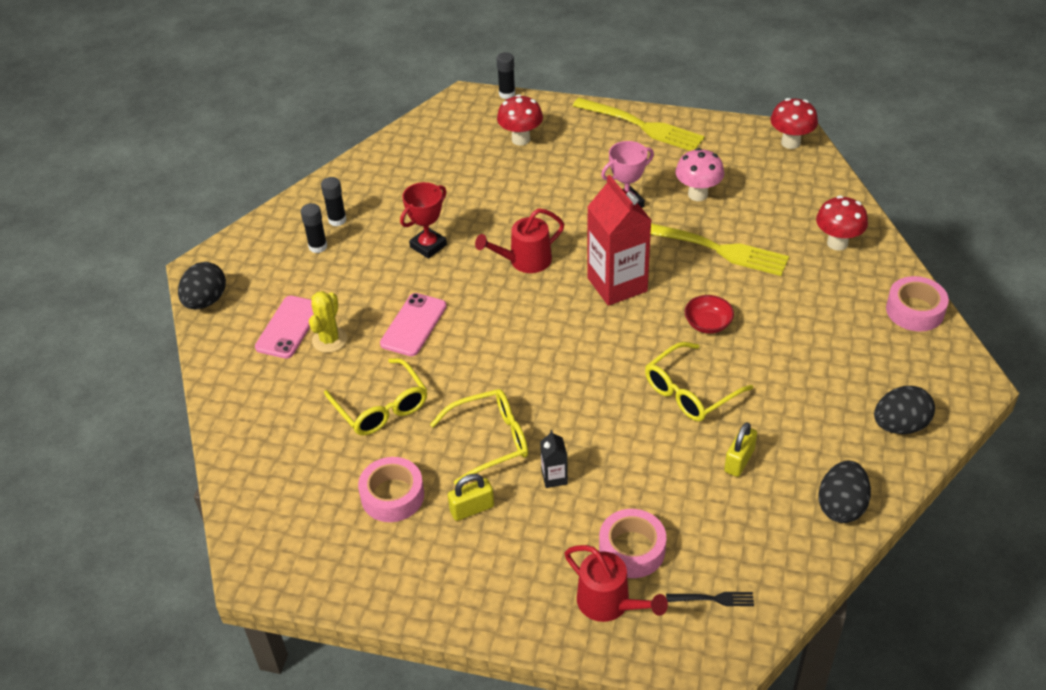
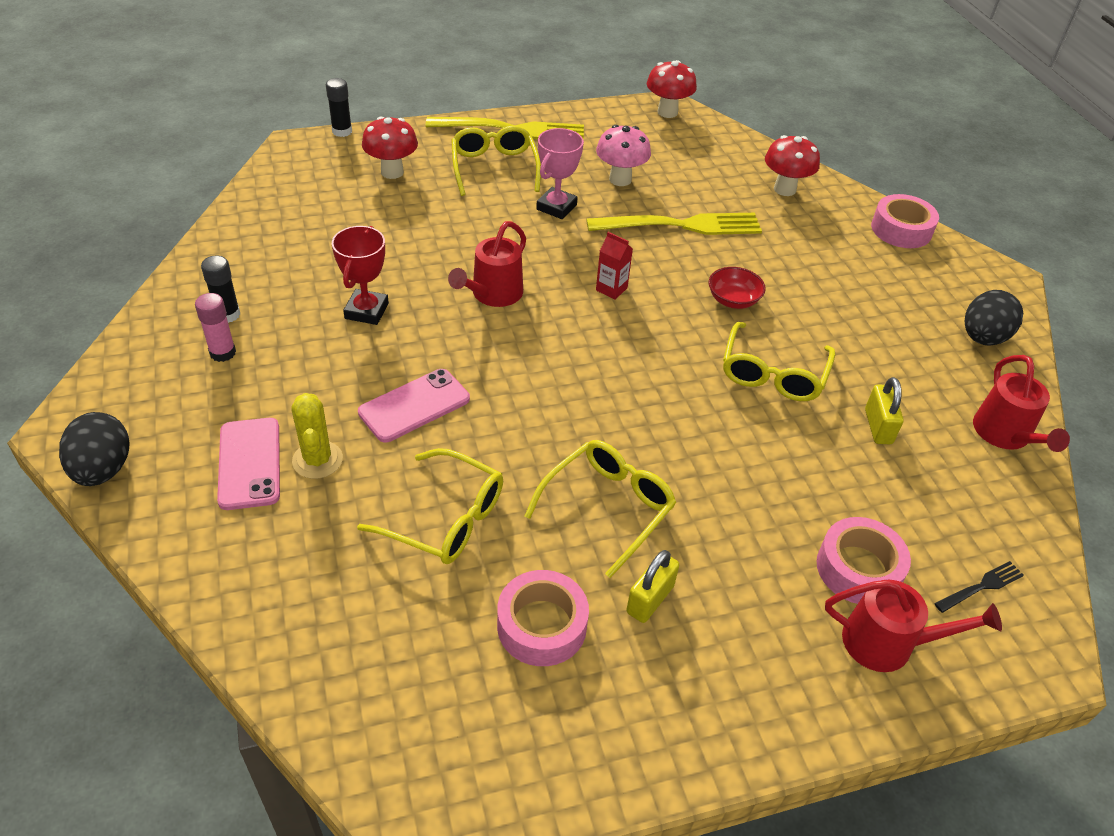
camera: 35 degrees left, 0 degrees up
black glue stick [301,203,327,253] -> pink glue stick [195,293,236,362]
pink phone [380,293,447,356] -> pink phone turned 60 degrees clockwise [358,369,470,443]
black carton [540,430,568,488] -> none
red carton [587,175,651,306] -> red carton [596,232,633,300], size x0.44
black egg [818,461,871,523] -> red watering can [973,355,1070,452]
none -> yellow glasses [451,126,541,196]

